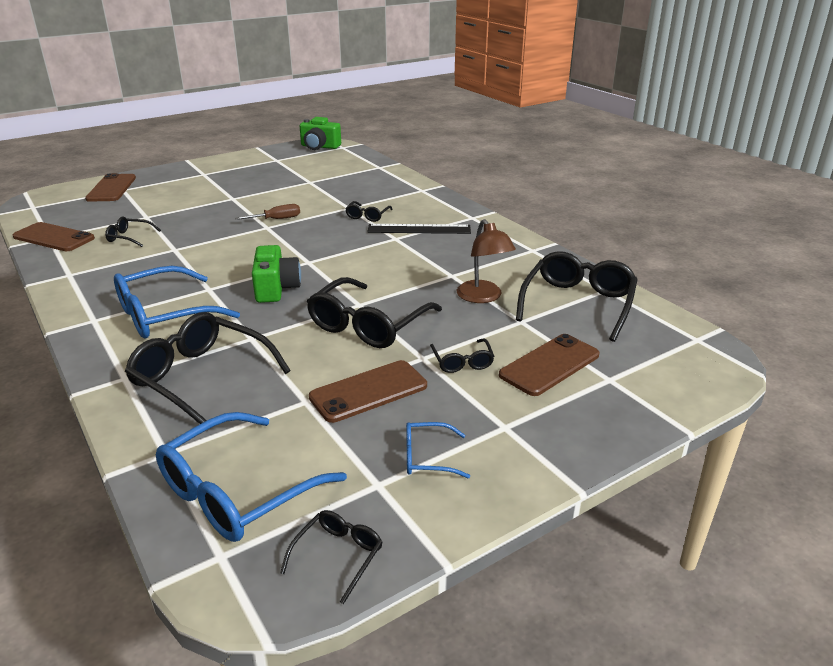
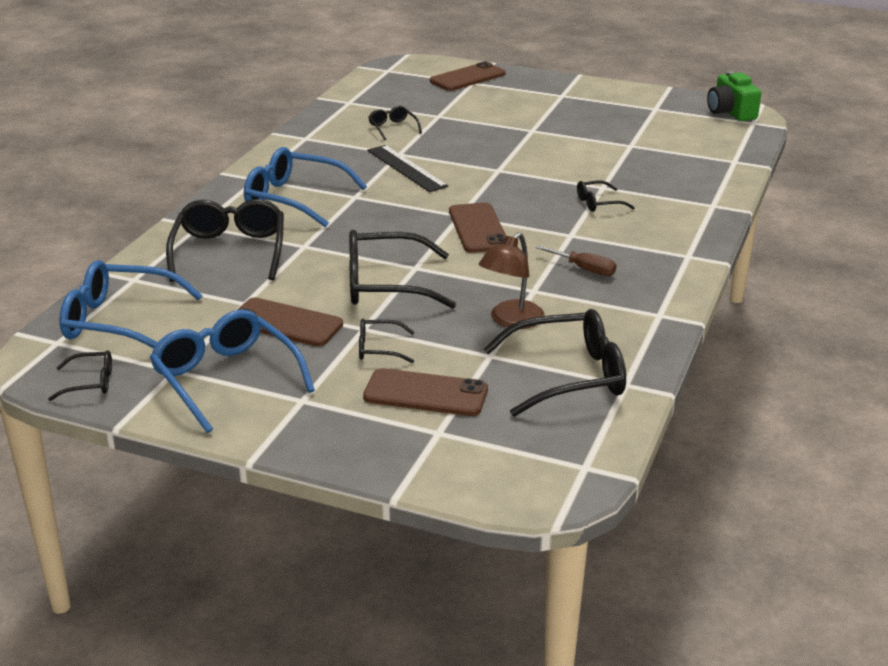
camera: 55 degrees right, 0 degrees up
brown phone [13,222,95,251] -> brown phone moved to [449,203,506,253]
brown screwdriver [235,204,300,220] -> brown screwdriver moved to [536,245,616,276]
green camera [252,245,301,303] -> none
black ruler [367,224,471,234] -> black ruler moved to [367,145,448,192]
blue glasses [406,422,470,478] -> blue glasses [149,309,315,433], size x2.04
black glasses [430,338,494,373] -> black glasses turned 45 degrees clockwise [359,319,415,363]

